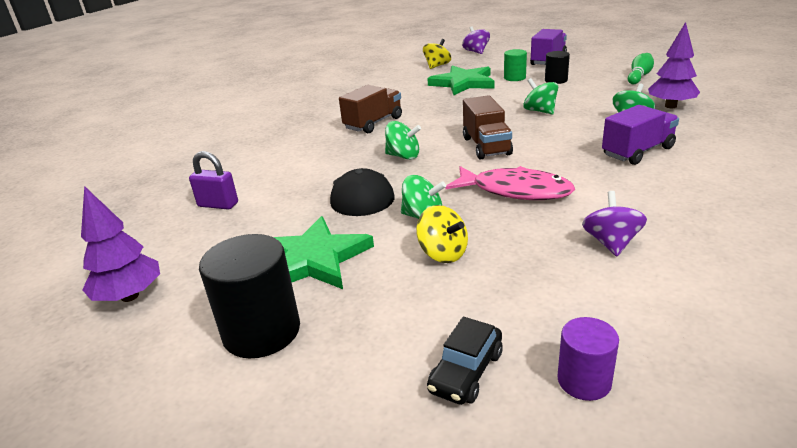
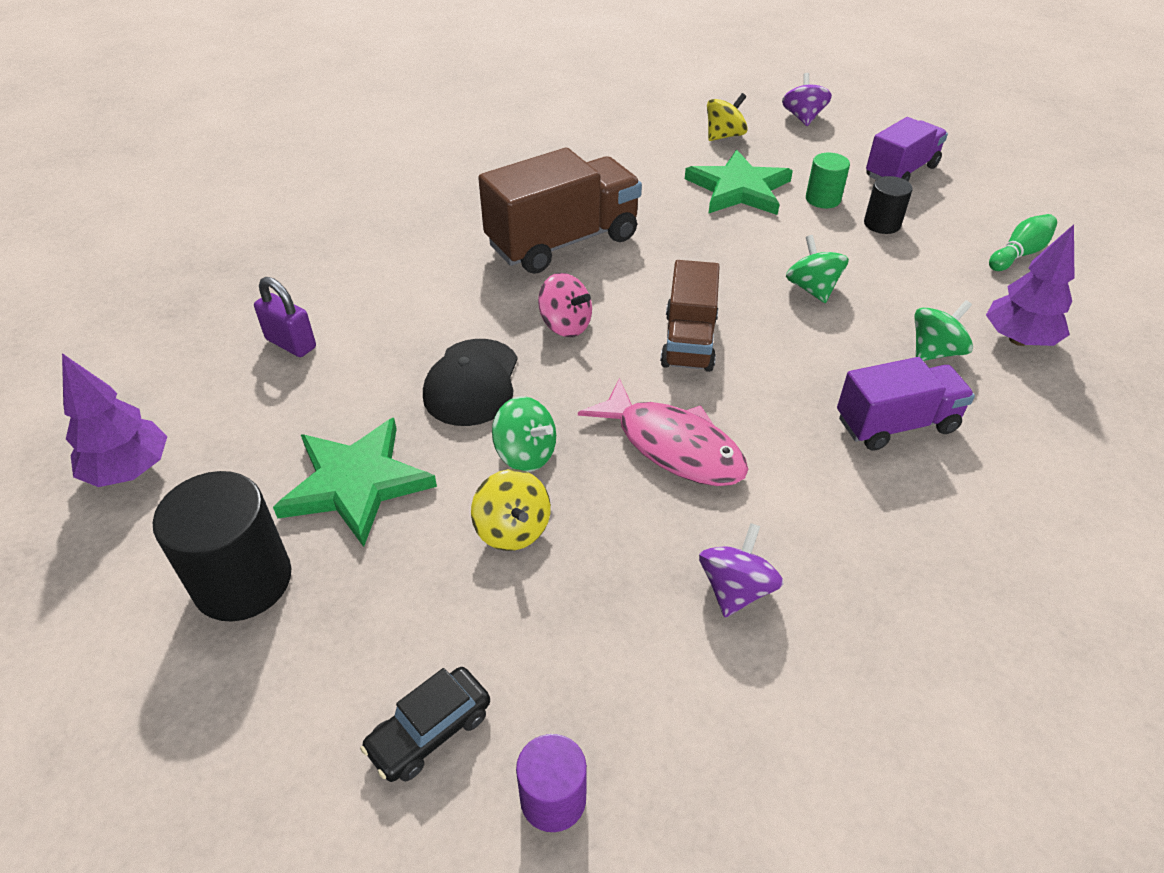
camera: 15 degrees right, 15 degrees up
brown truck [339,85,402,133] -> brown truck [478,148,642,274], size x1.57
green spinning top [385,121,421,160] -> pink spinning top [538,273,592,337]

